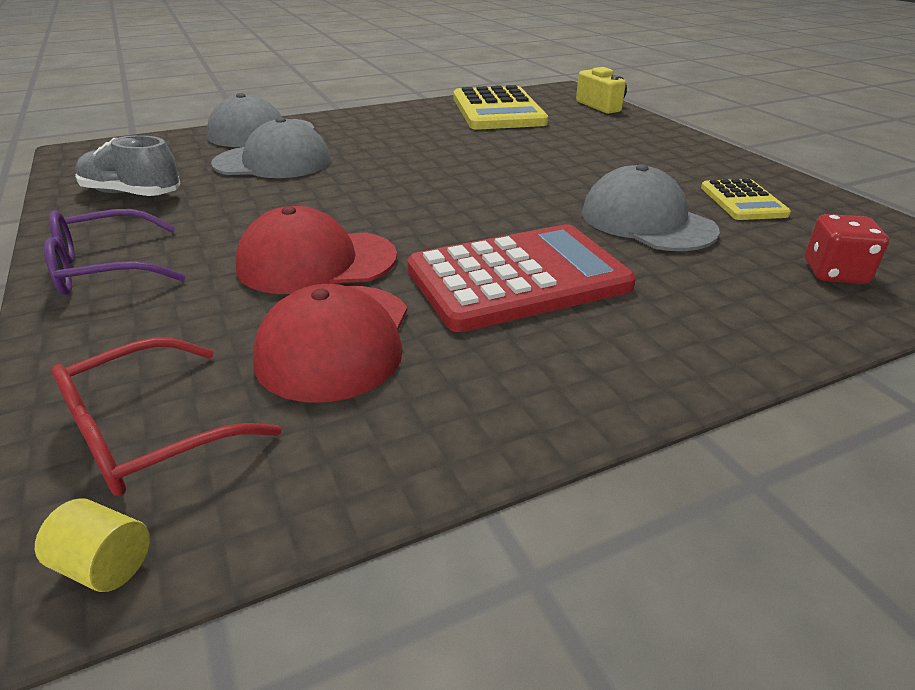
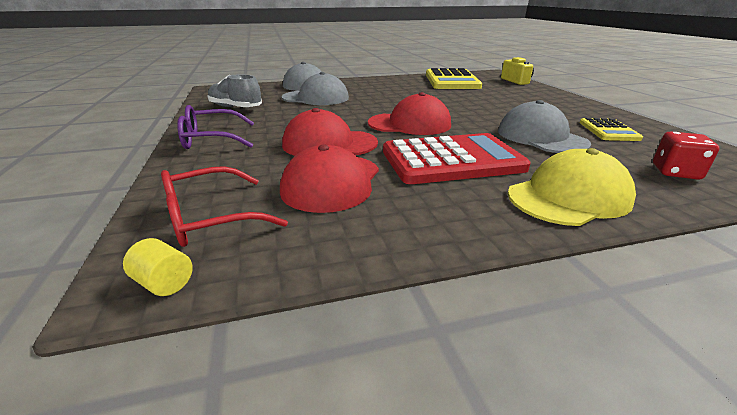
camera: 10 degrees right, 5 degrees down
none -> red cap [368,92,451,135]
none -> yellow cap [508,148,636,226]

